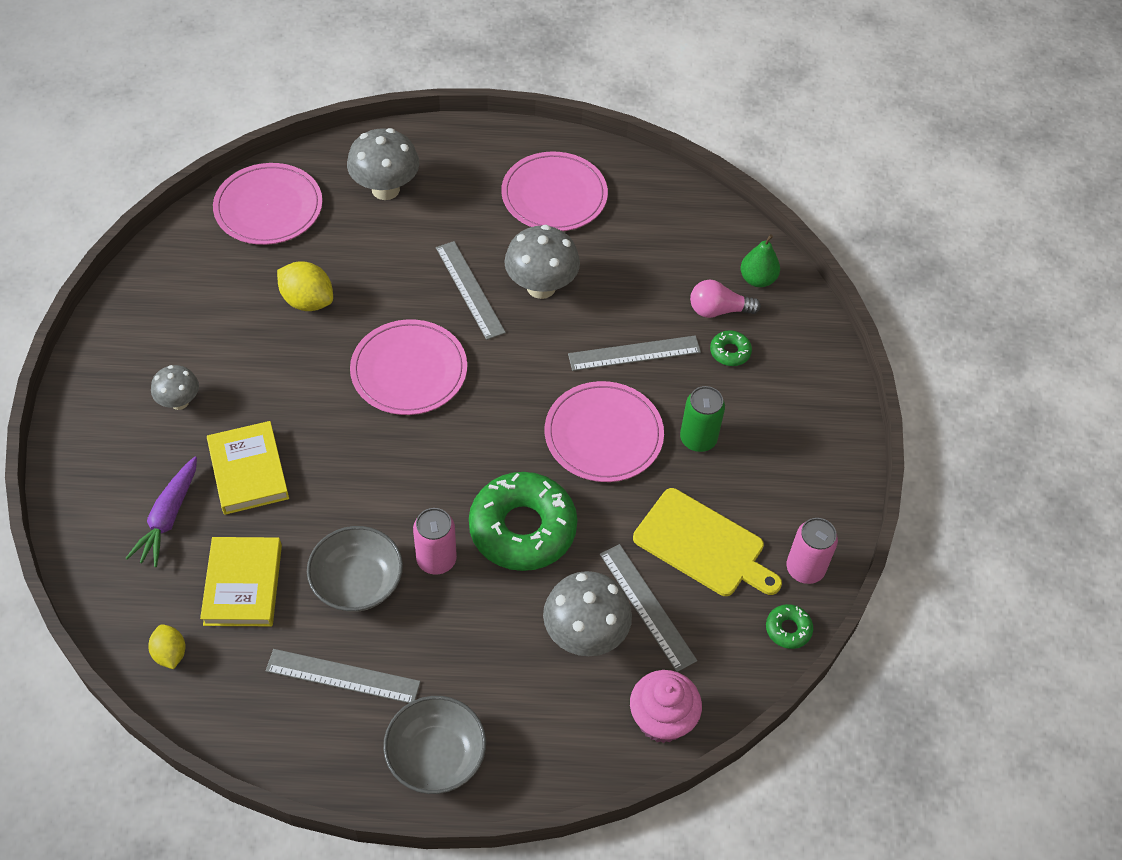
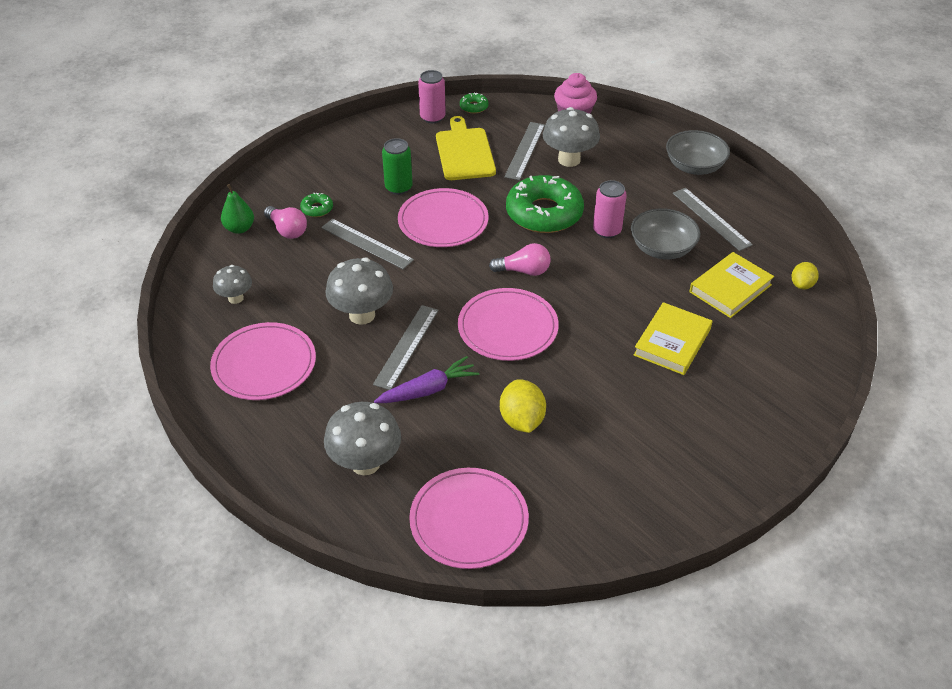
camera: 130 degrees left, 10 degrees down
purple carrot [126,457,197,567] -> purple carrot moved to [374,356,479,403]
grey mushroom [151,365,199,410] -> grey mushroom moved to [213,265,252,304]
none -> pink light bulb [489,243,551,276]

